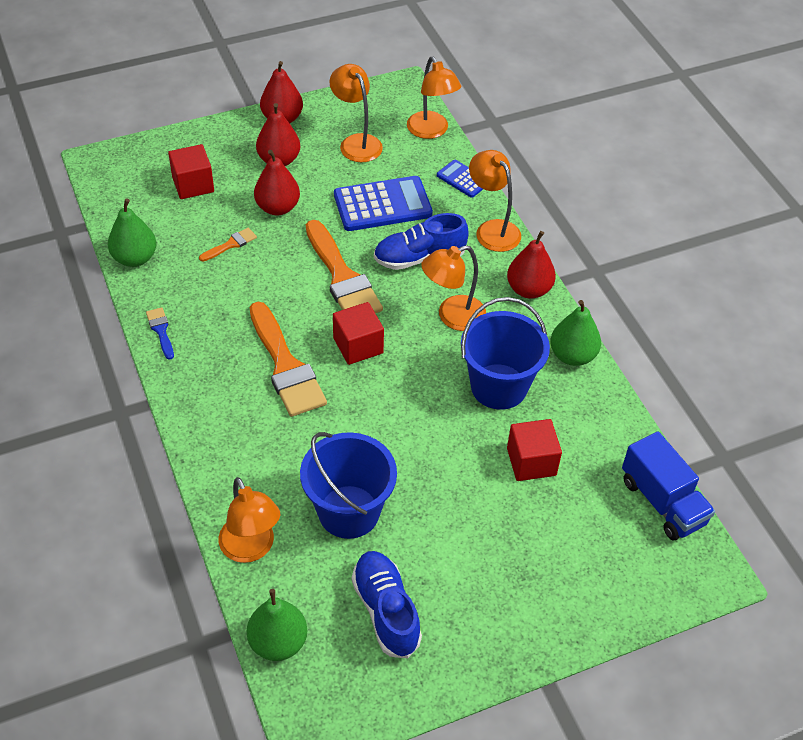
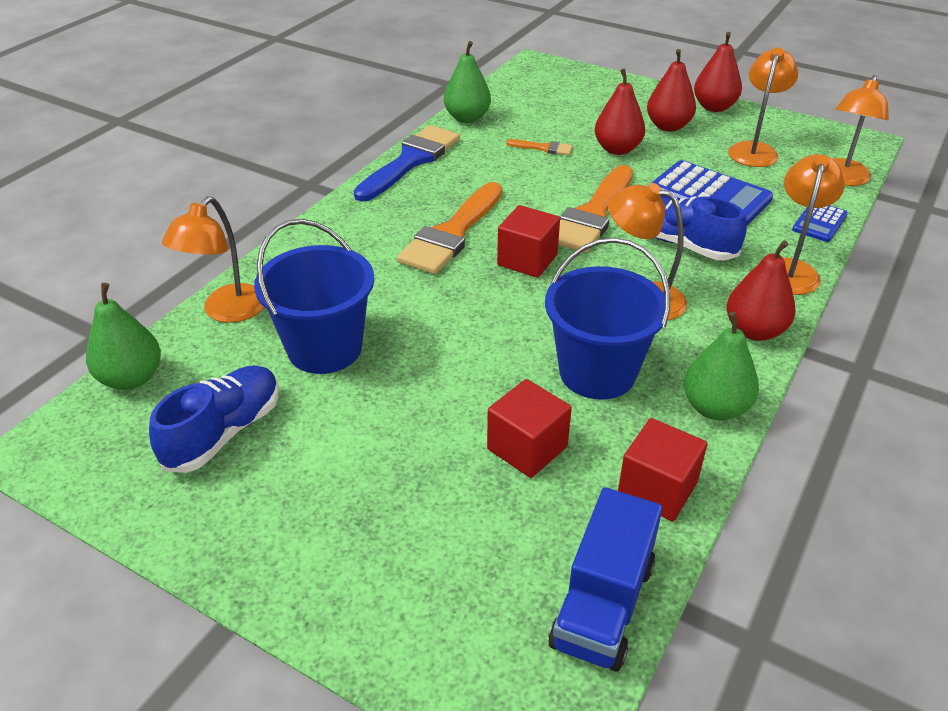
camera: 55 degrees right, 10 degrees down
blue brush [146,307,174,360] -> blue brush [354,125,460,201], size x2.21
red cube [168,144,214,199] -> red cube moved to [618,418,707,521]
blue calculator [437,160,483,198] -> blue calculator turned 150 degrees counterclockwise [792,205,848,242]

